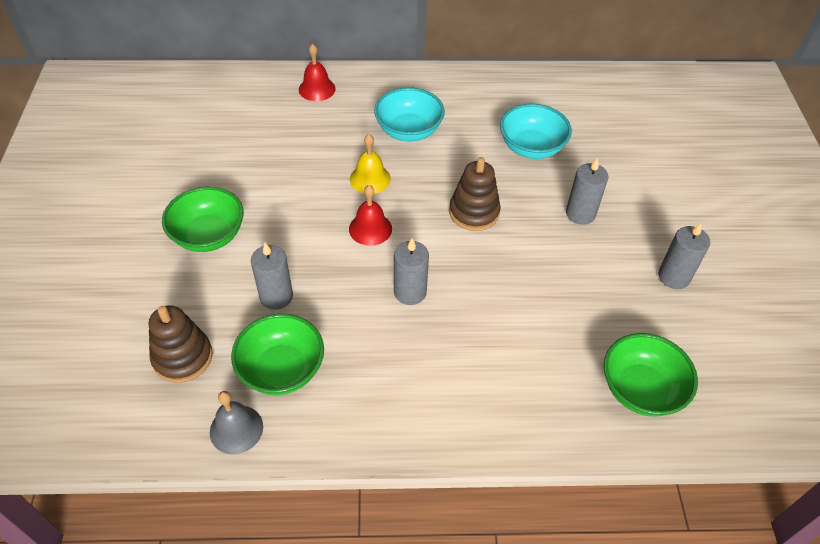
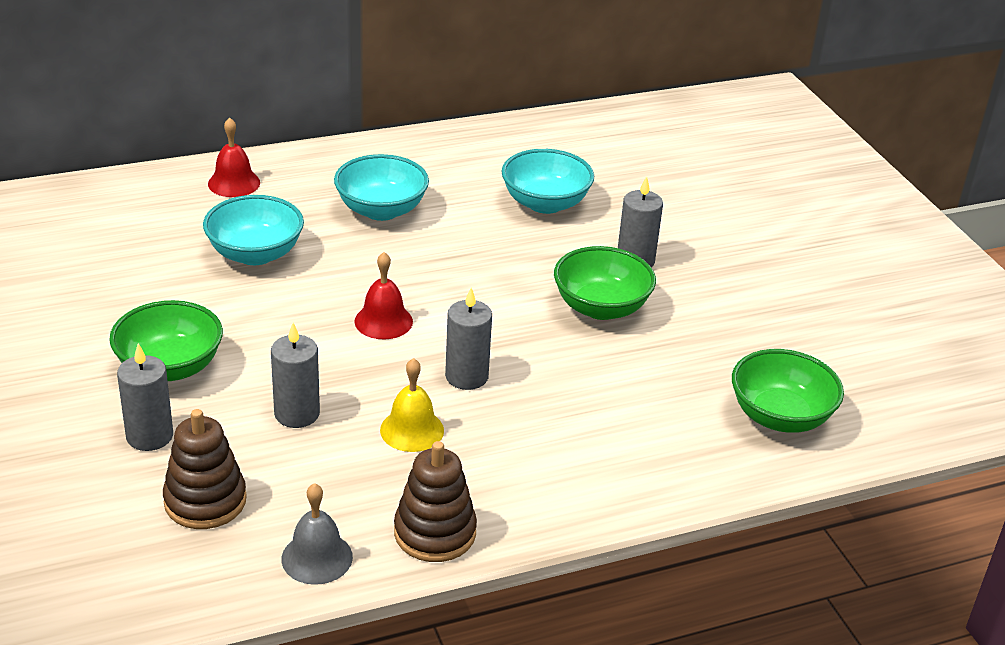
camera: 20 degrees left, 15 degrees down
green bowl [231,314,324,395] -> green bowl moved to [554,246,656,320]
yellow bell [350,134,391,194] -> yellow bell moved to [380,358,444,452]
brown stacking toy [449,157,501,231] -> brown stacking toy moved to [394,441,477,562]
grey candle [658,223,710,289] -> grey candle moved to [117,343,173,451]
none -> turquoise bowl [203,195,304,265]

